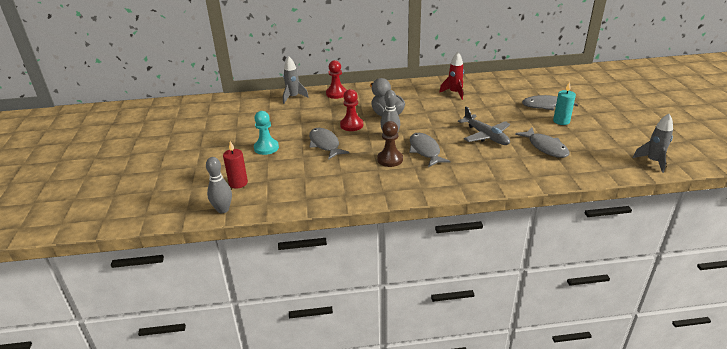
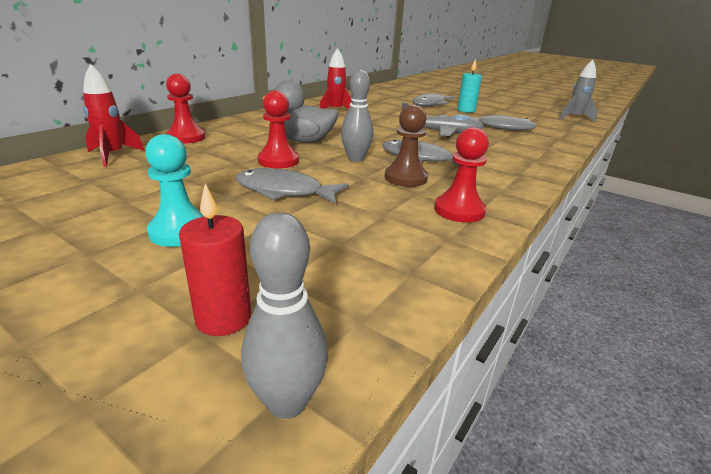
camera: 50 degrees left, 5 degrees down
grey rocket [283,57,309,104] -> red rocket [83,64,145,167]
none -> red pawn [434,127,489,223]

